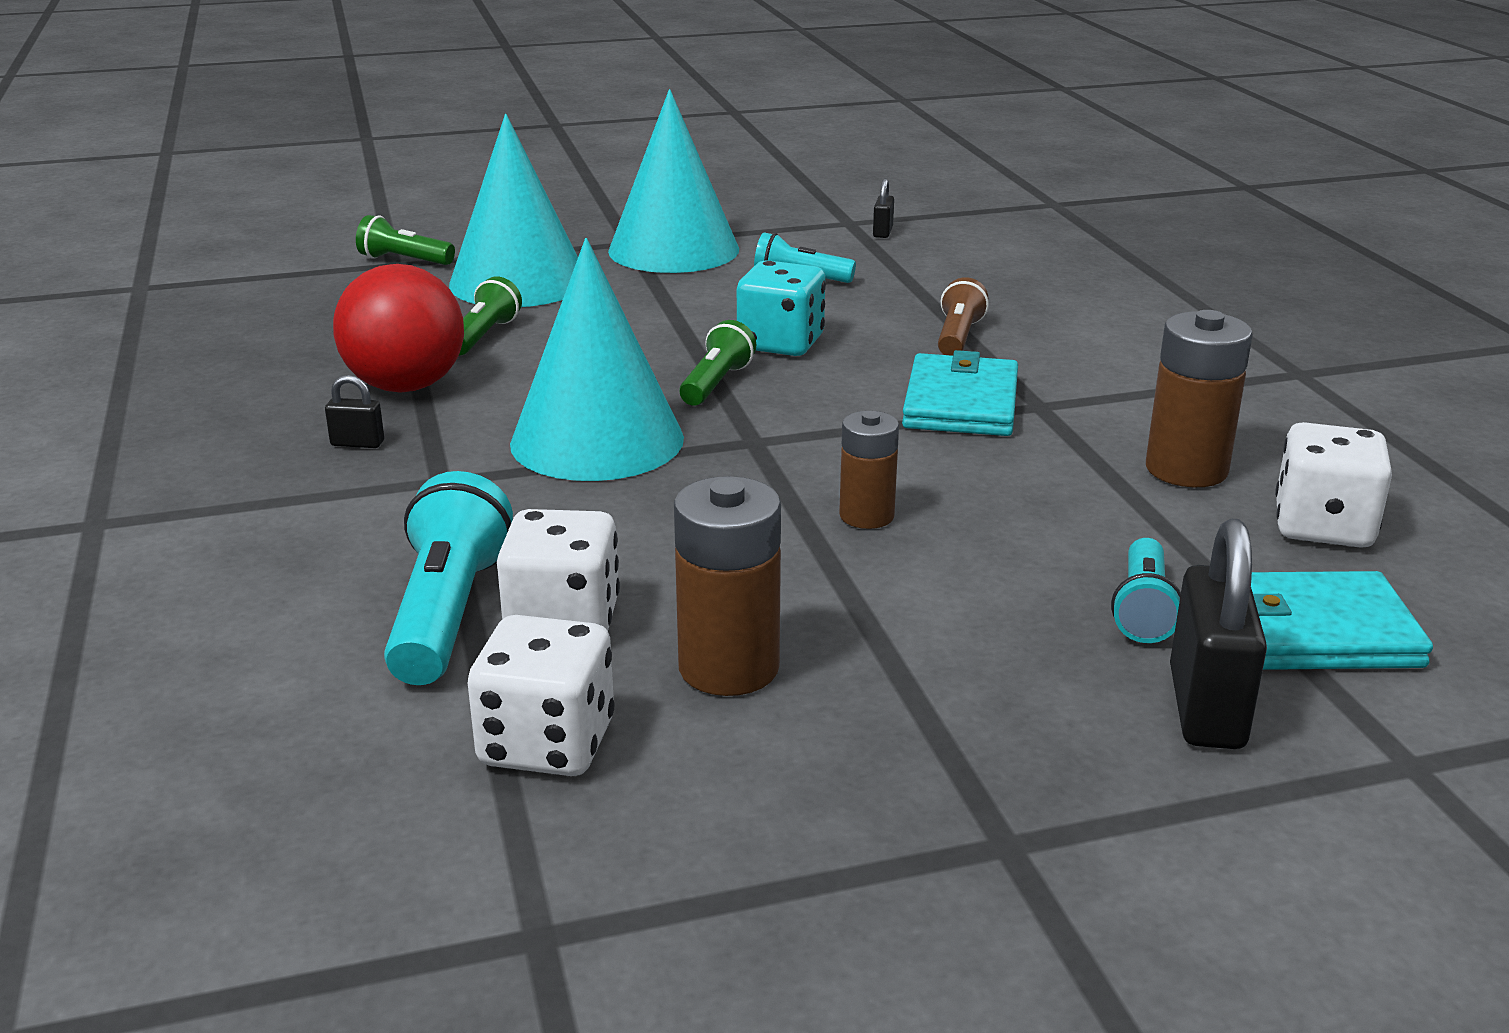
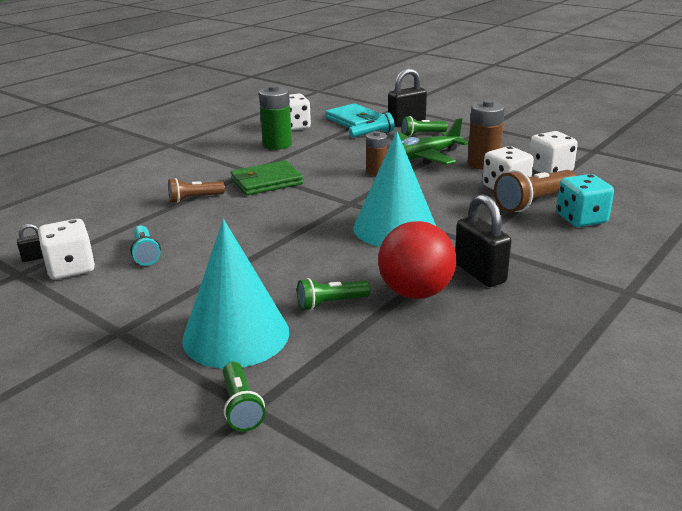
camera: 125 degrees left, 0 degrees up
black padlock [325,375,384,448] -> black padlock [455,194,512,287], size x2.11
turquoise flashlight [384,471,513,685] -> brown flashlight [494,170,576,212]
turquoise cone [608,89,739,273] -> none
green flashlight [680,320,756,406] -> green flashlight moved to [401,116,448,137]
turquoise dice [737,260,826,356] -> turquoise dice moved to [556,174,614,227]
turquoise wallet [902,350,1018,436] -> green wallet [230,160,303,195]
brown battery [1146,310,1253,487] -> green battery [259,85,292,150]
none -> white dice [38,219,95,279]
none -> green plane [393,118,469,165]

